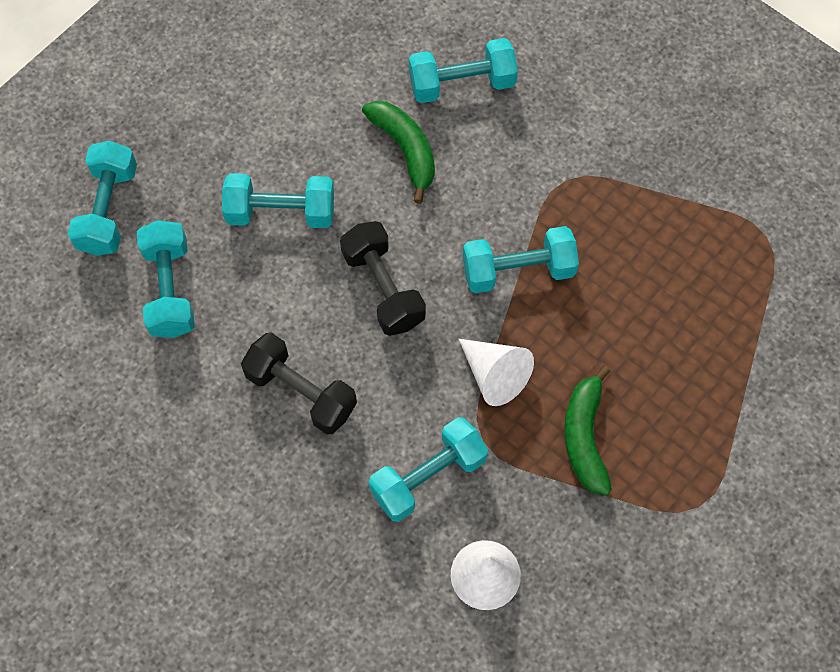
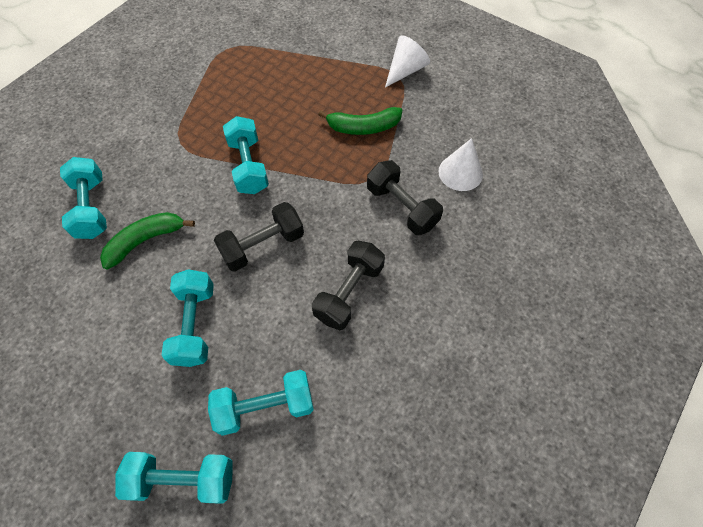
camera: 95 degrees left, 5 degrees down
turquoise dumbbell [369,417,488,522] -> black dumbbell [367,160,443,235]
white cone [459,339,534,406] -> white cone moved to [385,35,430,88]

